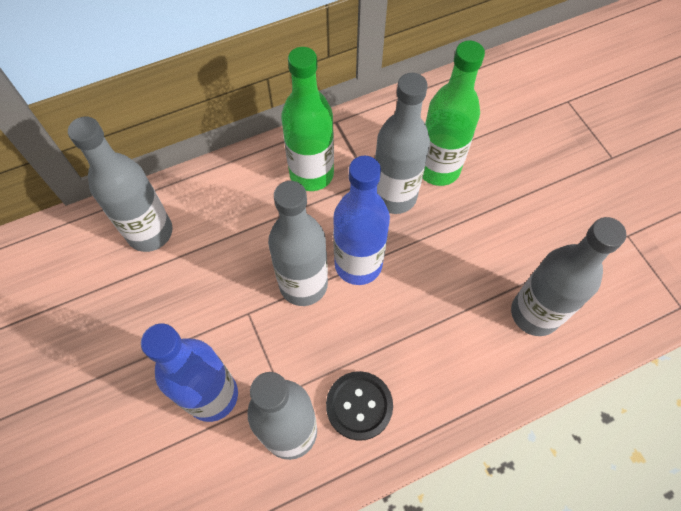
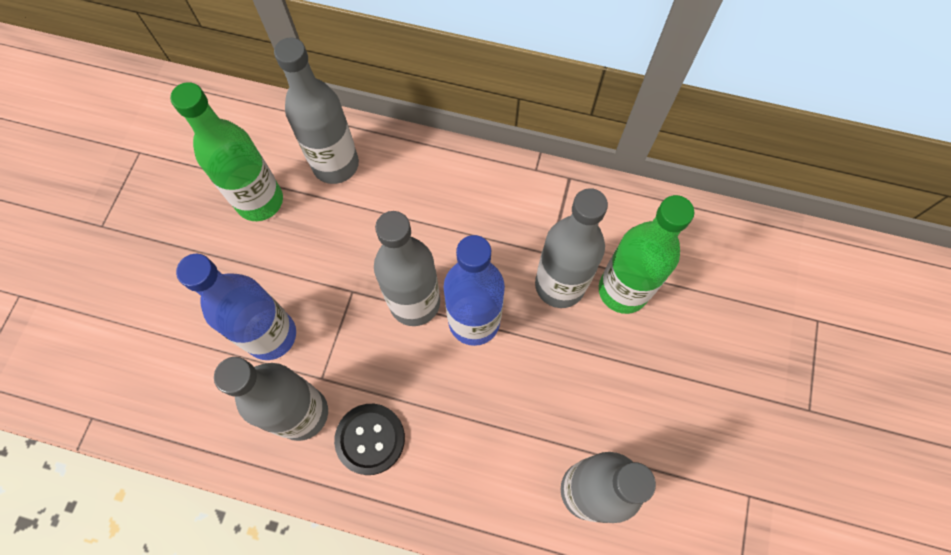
camera: 40 degrees right, 5 degrees up
green bottle [281,47,334,191] -> green bottle moved to [170,82,283,221]

